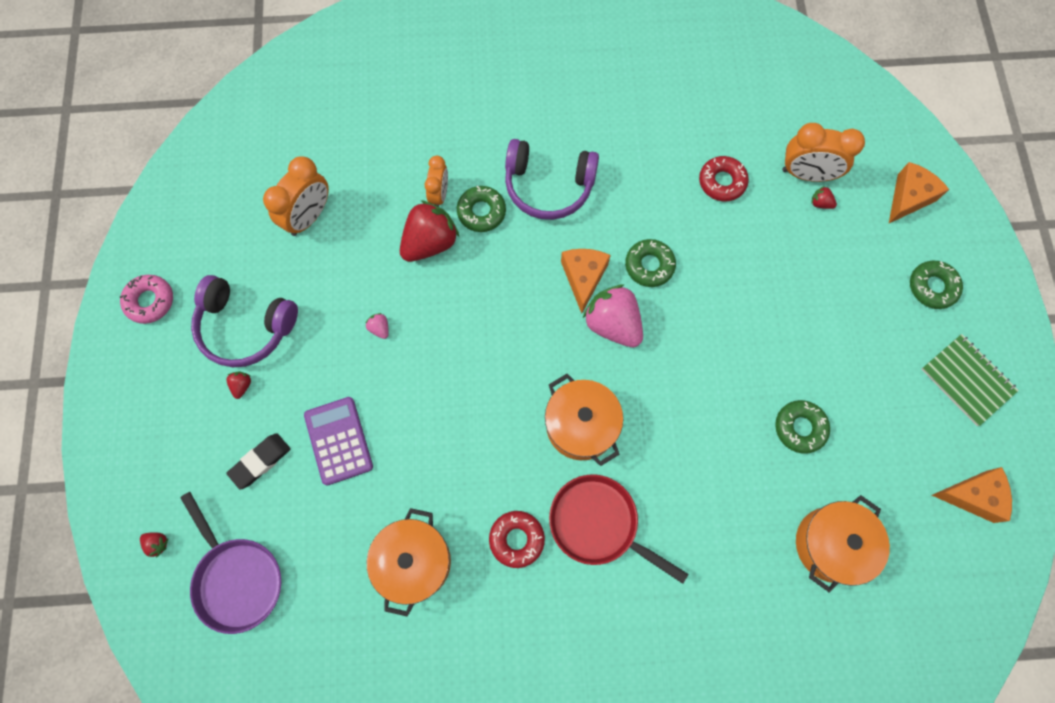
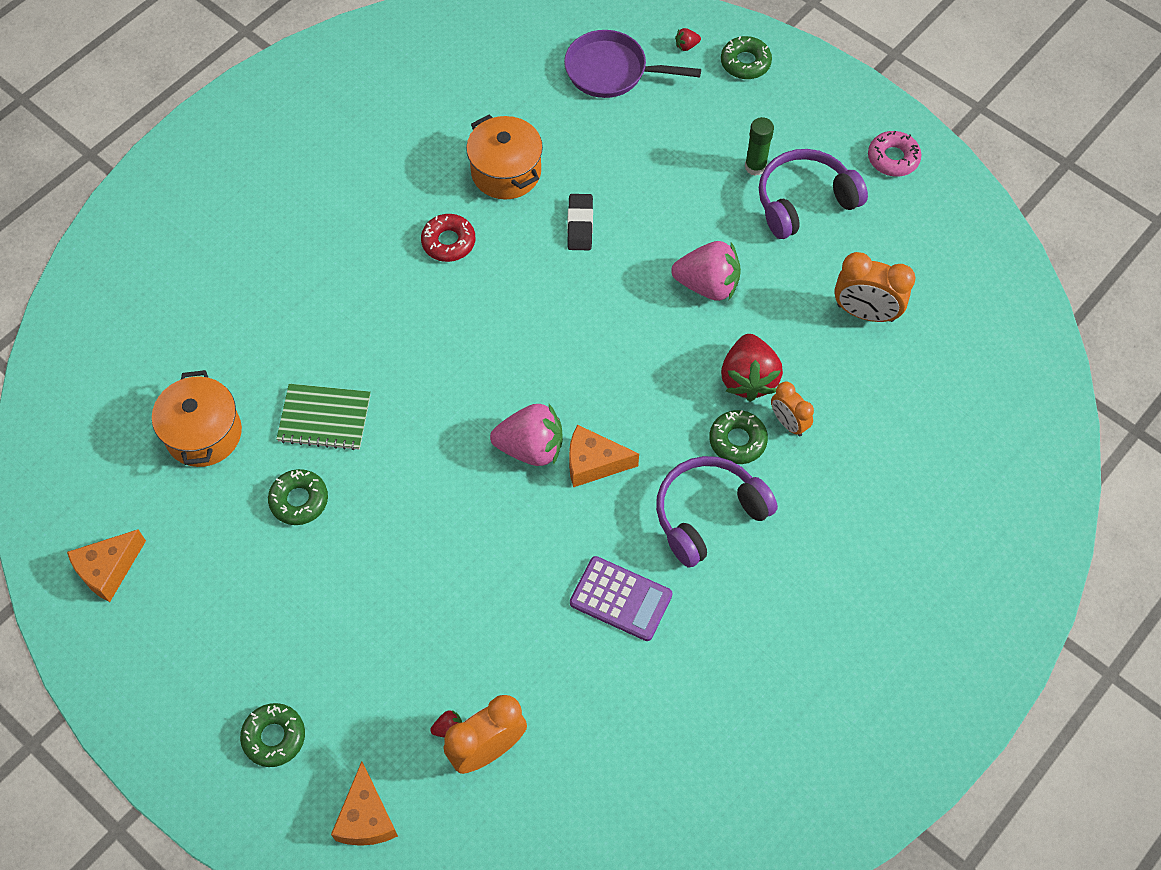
camera: 135 degrees right, 10 degrees down
red strawberry [226,372,251,399] -> green glue stick [745,117,774,176]
black eraser [226,433,290,490] -> black eraser moved to [567,194,593,250]
orange clock [263,156,329,236] -> orange clock turned 60 degrees counterclockwise [834,252,916,322]
purple calculator [304,397,373,486] -> purple calculator moved to [570,556,673,641]
pink strawberry [365,313,389,339] -> pink strawberry [671,241,741,301], size x2.42
orange pot [545,374,623,466] -> none
red pan [549,474,688,584] -> none
orange cheese [561,249,611,313] -> orange cheese turned 135 degrees clockwise [569,425,639,487]
green donut [625,239,676,287] -> green donut moved to [721,36,772,79]
red donut [699,156,749,201] -> none
green notebook [921,334,1019,426] -> green notebook moved to [276,384,370,450]

